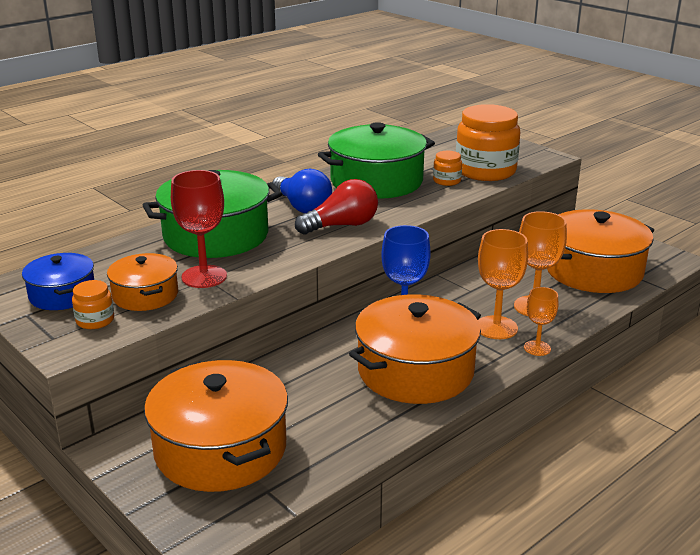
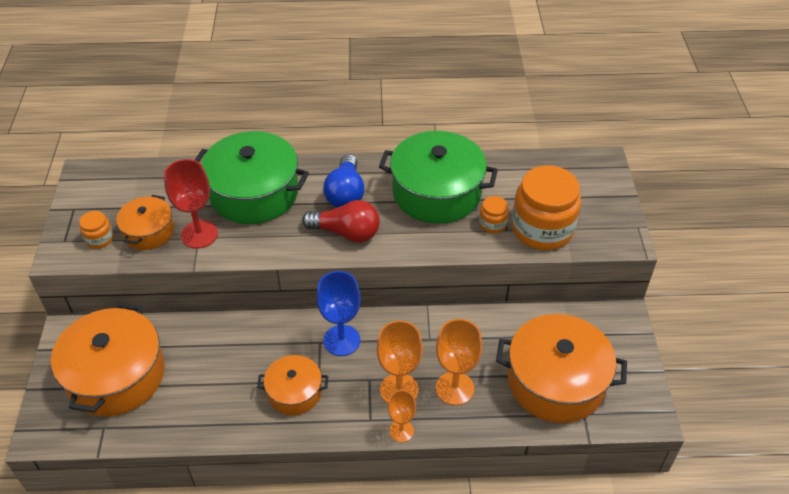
camera: 40 degrees right, 20 degrees up
blue pot [22,253,94,310] -> none
orange pot [349,294,481,404] -> orange pot [257,355,328,415], size x0.55

